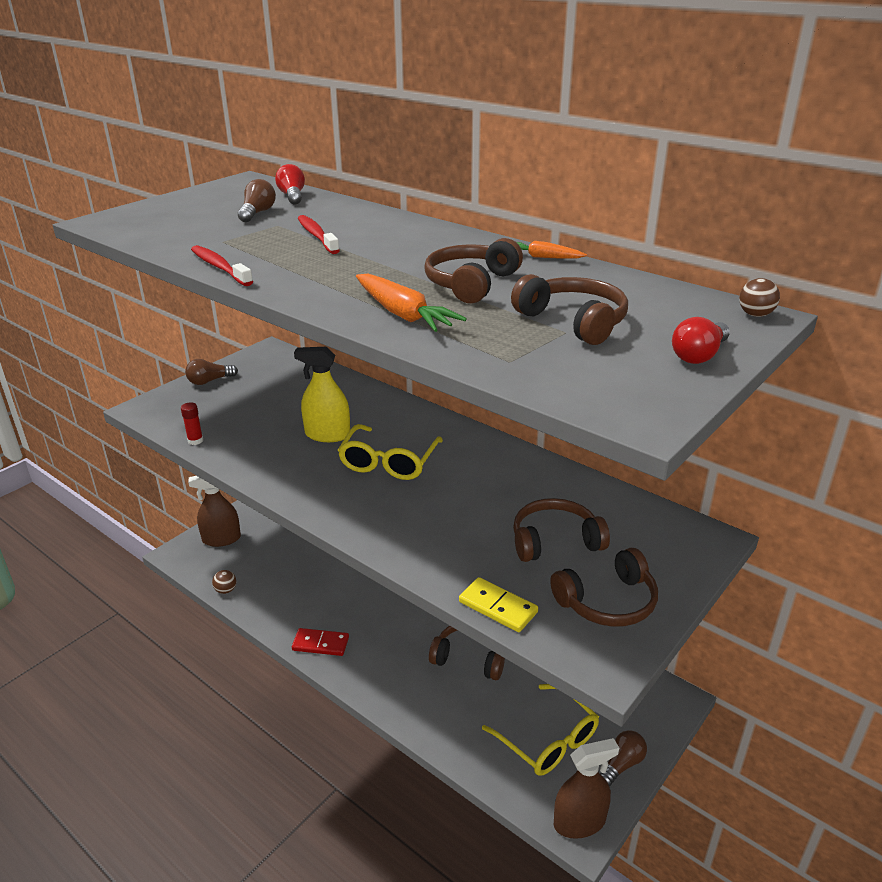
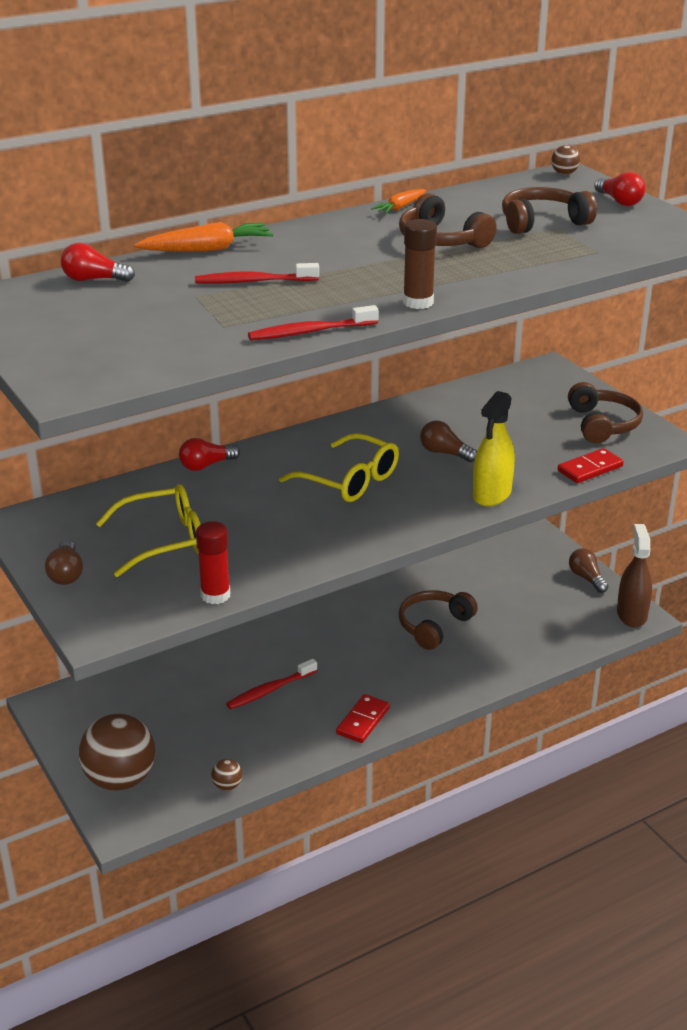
camera: 70 degrees left, 0 degrees up
red glue stick [181,402,203,445] -> red glue stick [196,521,230,604], size x1.52
brown spray bottle [188,476,241,547] -> brown ball [79,714,155,791]
brown light bulb [238,179,276,222] -> brown light bulb moved to [420,420,477,462]
yellow spray bottle [294,347,350,442] -> yellow spray bottle moved to [473,391,515,506]
orange carrot [356,274,466,332] -> orange carrot moved to [134,222,273,252]
yellow domino [459,577,538,632] -> red domino [558,448,624,483]
yellow glasses [482,684,599,776] -> yellow glasses moved to [96,484,201,577]
brown headphones [513,498,610,562] -> none
none -> red light bulb [179,438,240,471]
none -> red toothbrush [226,659,317,709]
none -> brown glue stick [403,219,437,309]

